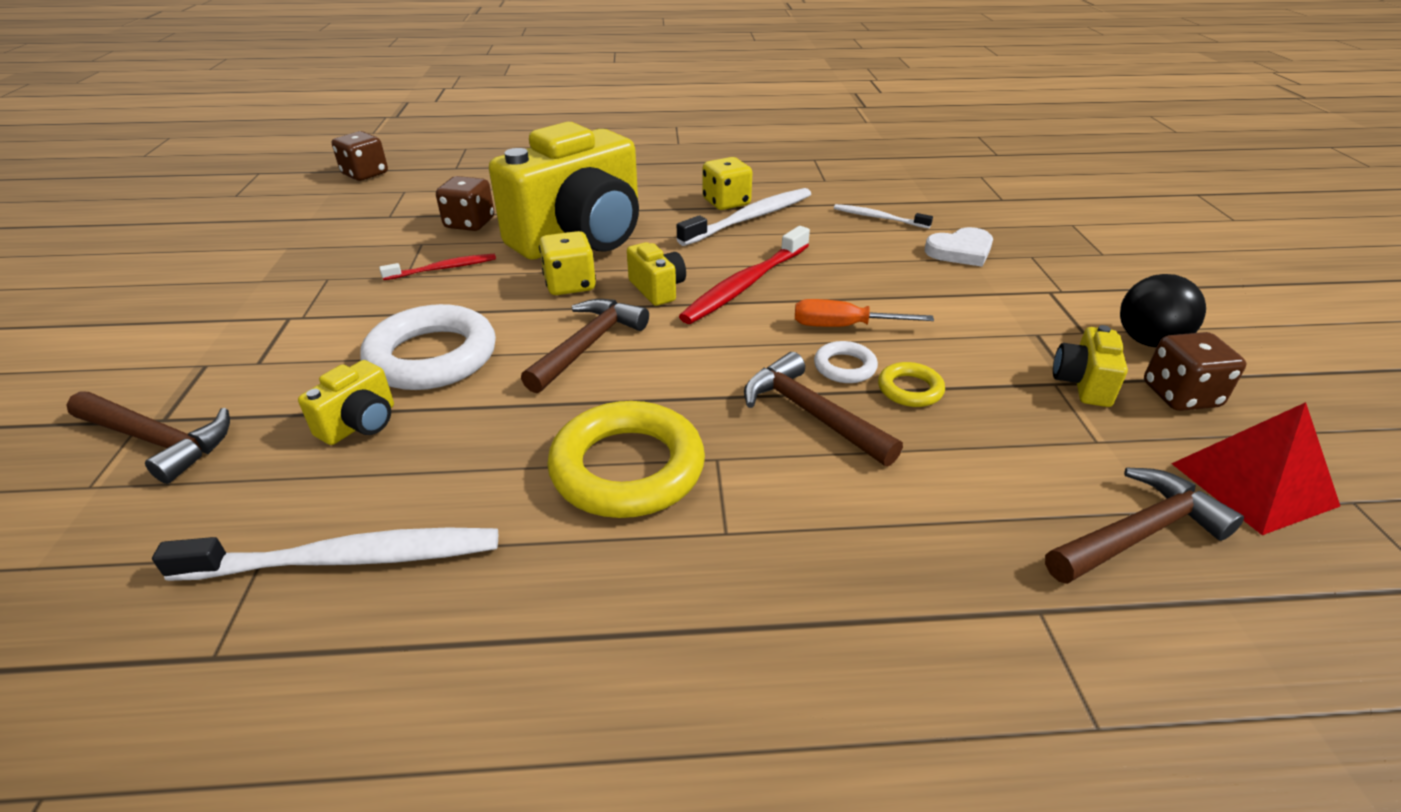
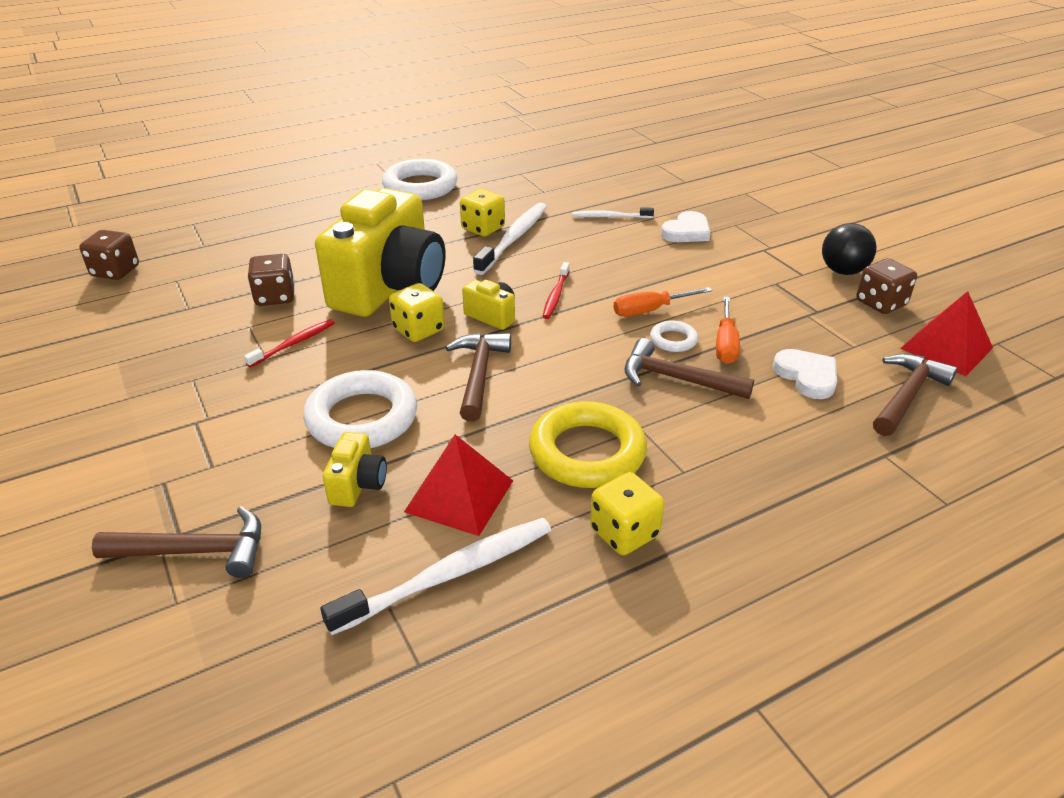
camera: 25 degrees left, 0 degrees up
red toothbrush [679,226,810,324] -> red toothbrush [542,262,570,319], size x0.57
yellow ring [878,362,945,407] -> orange screwdriver [716,296,740,364]
yellow camera [1053,325,1128,407] -> none
none -> white ring [382,159,457,200]
none -> red pyramid [404,434,513,536]
none -> yellow dice [590,472,664,555]
none -> white heart [773,349,837,399]

